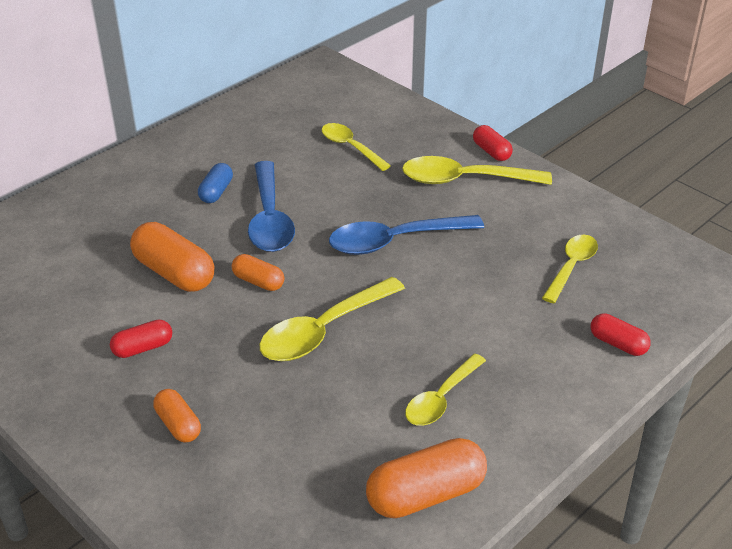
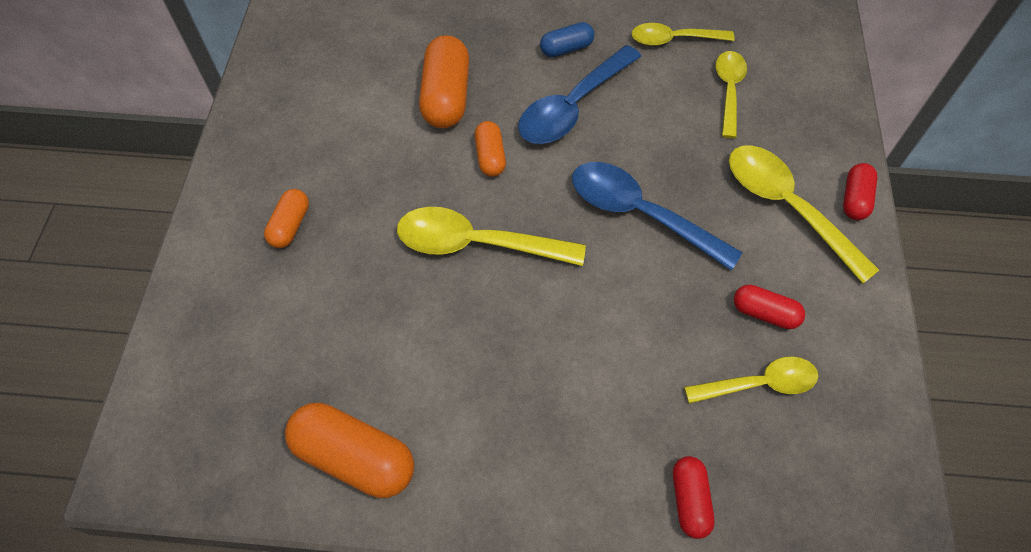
camera: 50 degrees right, 20 degrees up
red capsule [110,320,172,358] -> red capsule moved to [734,285,805,329]
yellow spoon [405,354,486,426] -> yellow spoon moved to [632,23,735,46]

